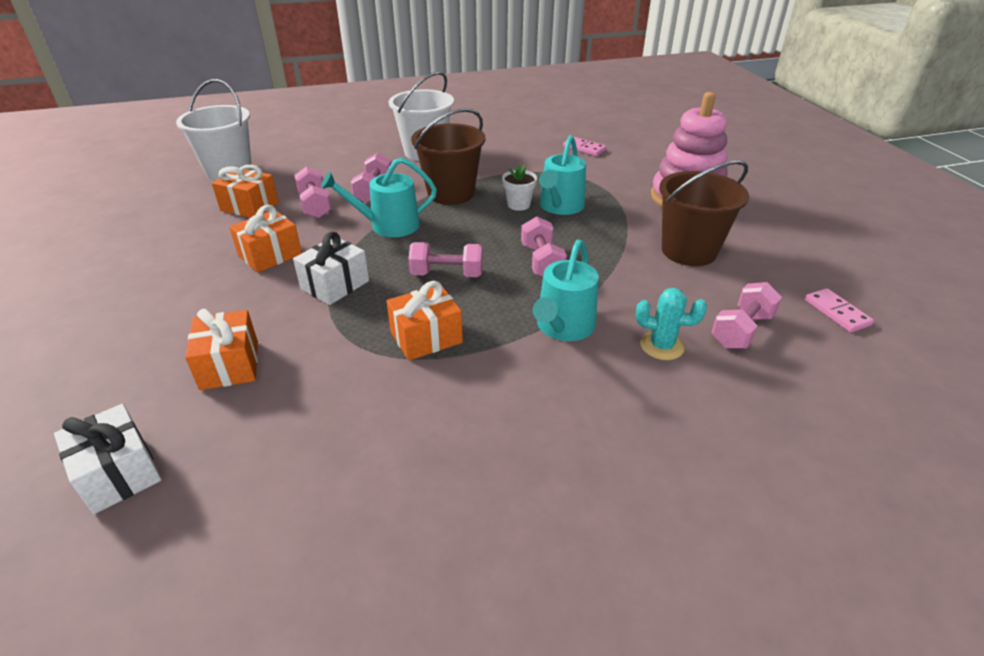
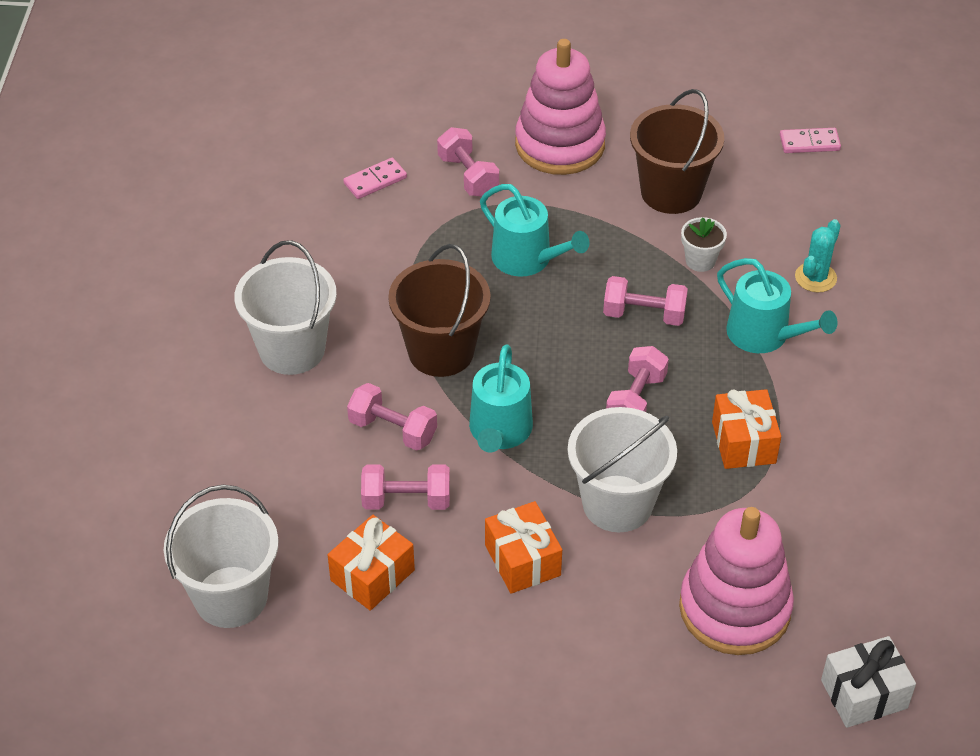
camera: 70 degrees left, 10 degrees up
orange gift [185,308,258,390] -> pink stacking toy [679,507,794,655]
white gift [293,232,369,305] -> white bucket [568,407,677,532]
white flower pot [502,165,537,211] -> white flower pot moved to [681,217,727,272]
pink dumbbell [712,282,782,349] -> pink dumbbell moved to [437,127,499,197]

